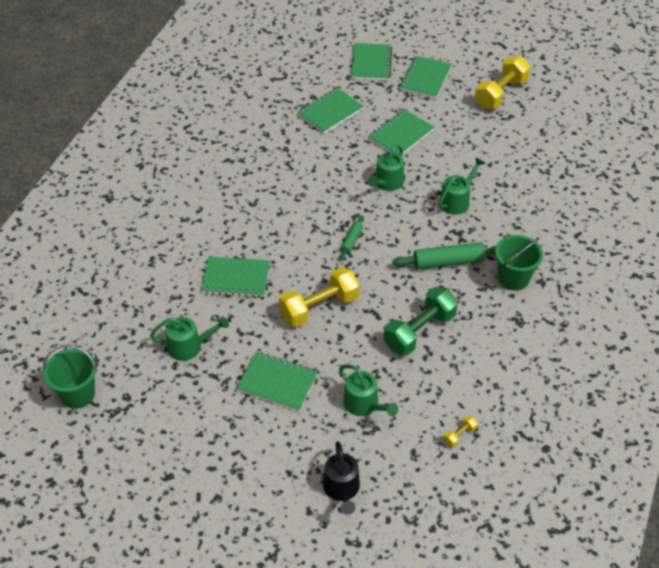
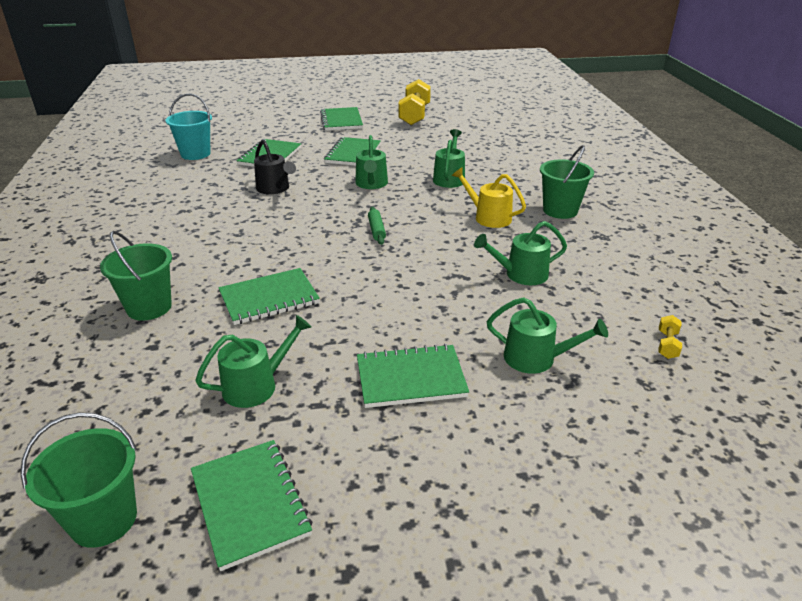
camera: 30 degrees left, 15 degrees down
yellow dumbbell [279,267,359,327] -> none
black watering can [323,441,360,515] -> black watering can moved to [254,140,296,194]
green notebook [351,43,392,81] -> green notebook moved to [191,440,313,571]
green dumbbell [383,287,458,356] -> green watering can [474,221,567,285]
green rolling pin [393,242,497,269] -> yellow watering can [452,167,526,228]
none -> green bucket [100,231,172,321]
none -> turquoise bucket [165,94,212,160]

